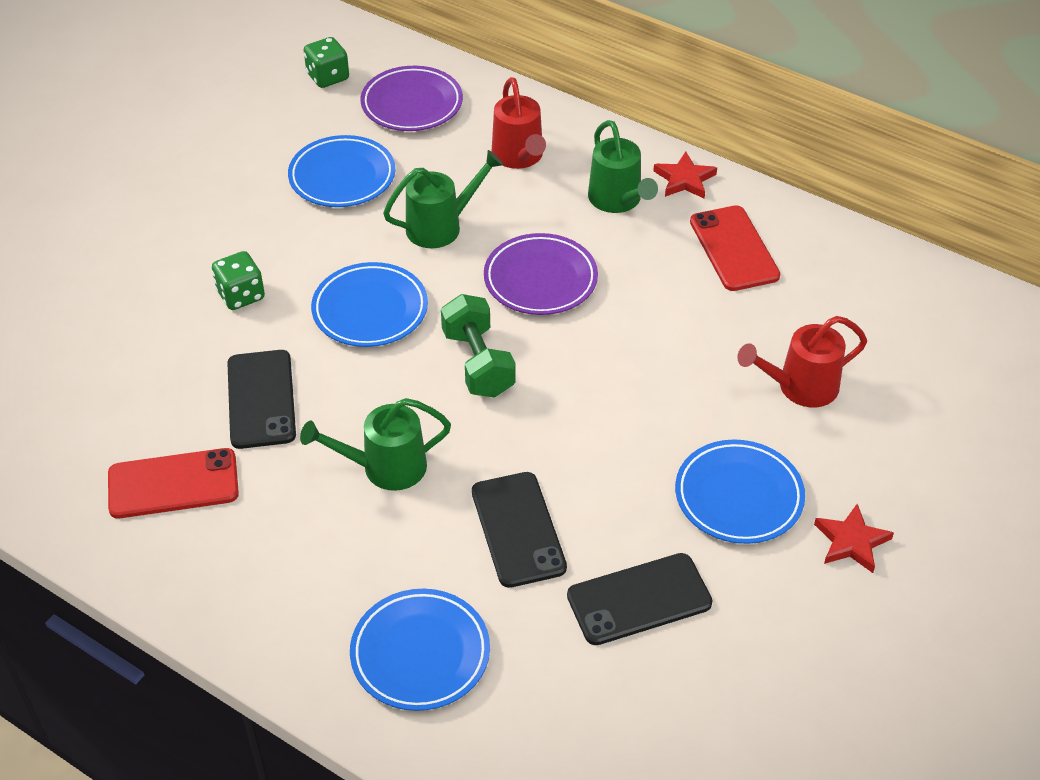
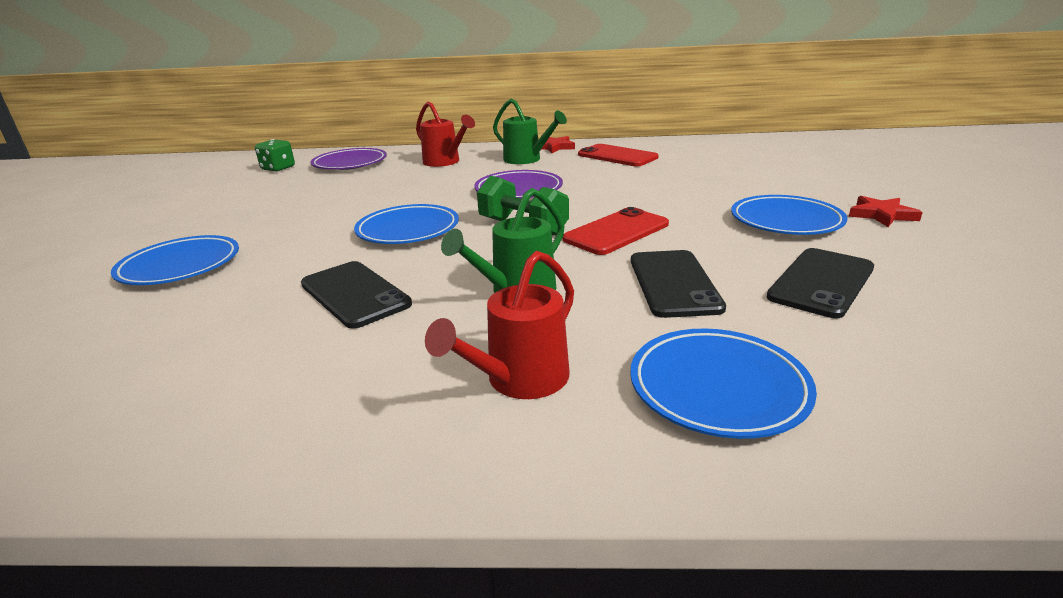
camera: 30 degrees left, 20 degrees down
red phone [108,448,239,518] -> red phone moved to [563,207,669,255]
green dice [212,251,265,310] -> none
blue plate [288,135,395,207] -> blue plate moved to [111,235,239,285]
green watering can [383,150,503,248] -> none
black phone [472,472,567,588] -> black phone turned 45 degrees clockwise [631,250,726,318]
red watering can [737,316,867,407] -> red watering can moved to [425,251,574,399]

